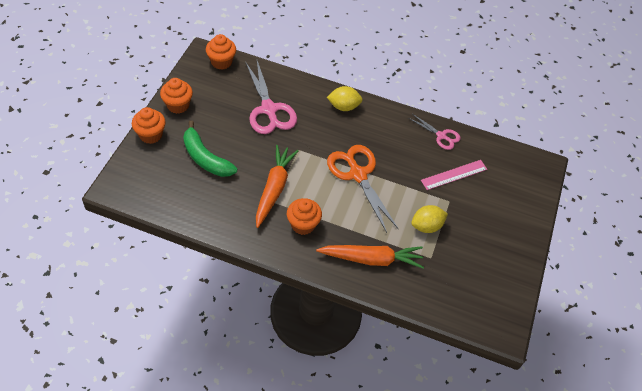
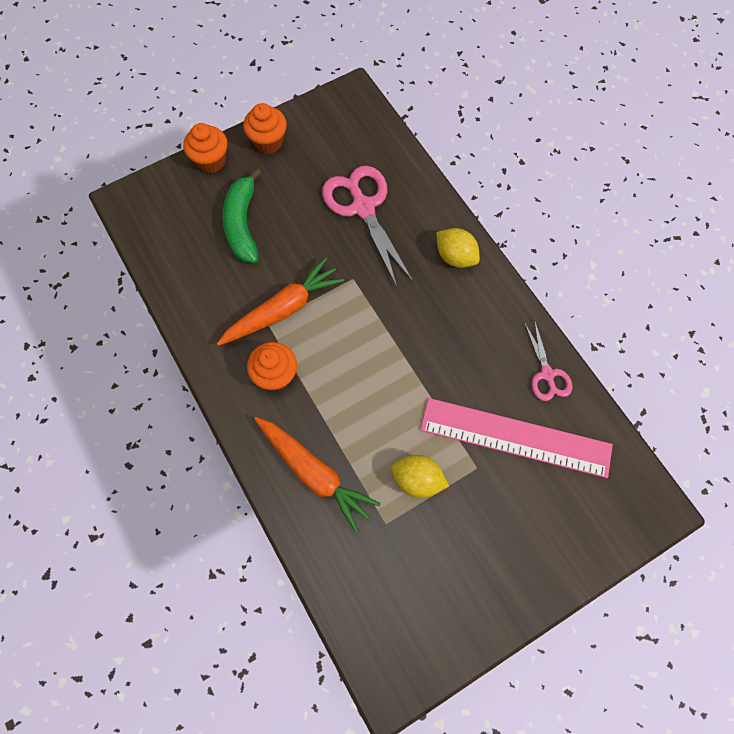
camera: 45 degrees right, 15 degrees up
orange cupcake [206,34,236,70] -> none
pink scissors [245,61,297,134] -> pink scissors turned 135 degrees clockwise [322,166,414,287]
orange scissors [327,145,398,233] -> none
pink ruler [421,160,487,190] -> pink ruler [420,398,613,478], size x1.74

